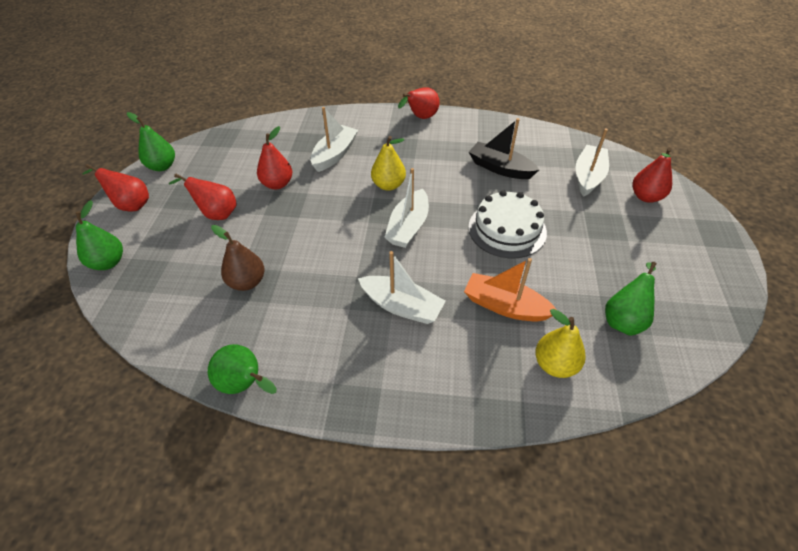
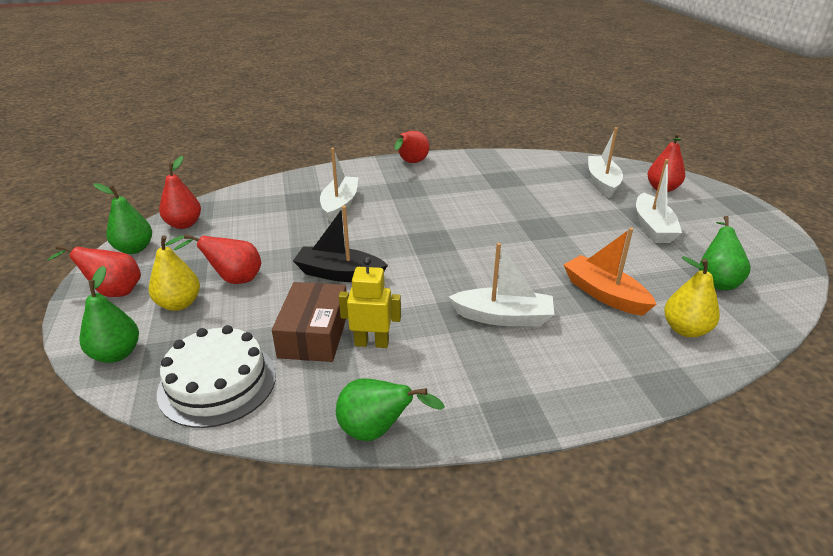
camera: 20 degrees left, 15 degrees down
brown pear [211,225,265,291] -> brown box [272,282,347,362]
red pear [257,126,292,189] -> red pear moved to [159,156,201,229]
yellow pear [371,136,406,191] -> yellow pear moved to [149,235,200,311]
white boat [384,168,429,248] -> white boat moved to [636,159,682,243]
orange boat [464,258,556,322] -> orange boat turned 45 degrees clockwise [563,228,657,316]
white cake [468,190,547,258] -> white cake moved to [157,325,276,428]
black boat [469,118,539,179] -> black boat moved to [293,206,388,282]
none -> yellow robot [339,257,401,348]

